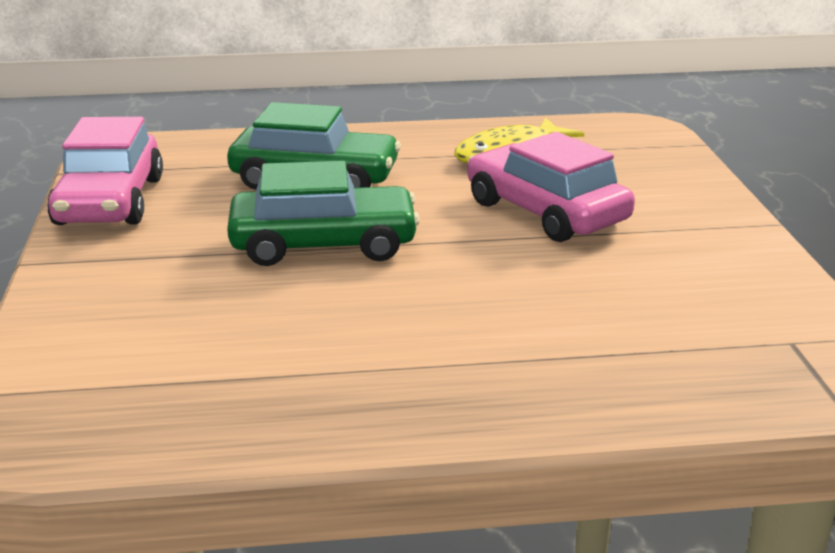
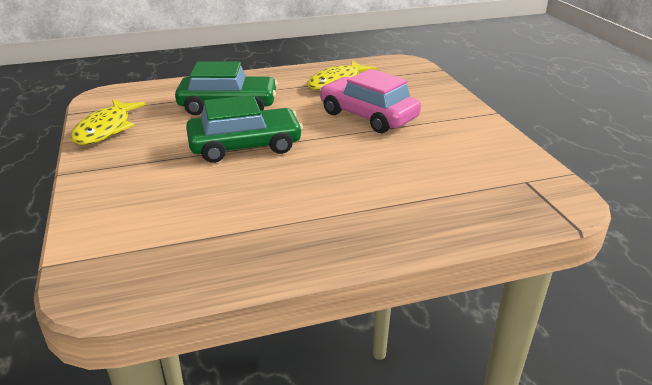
camera: 10 degrees left, 5 degrees up
pink car [47,117,163,225] -> yellow fish [71,99,146,145]

